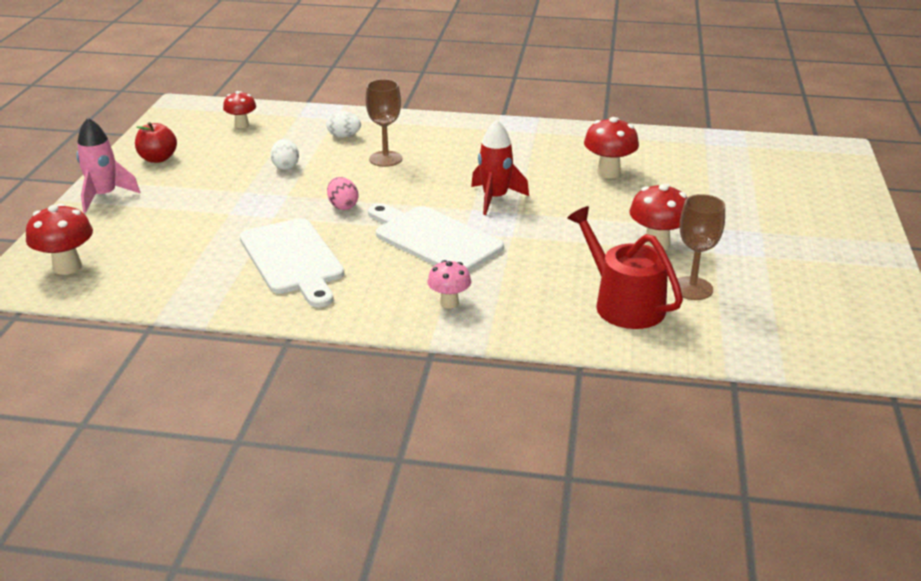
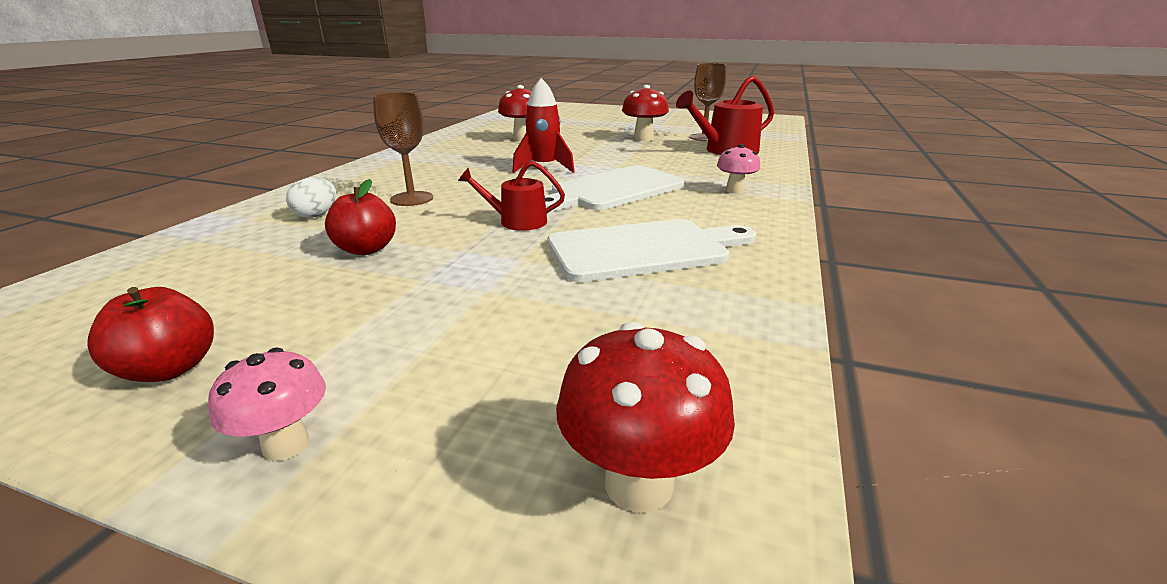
camera: 80 degrees left, 5 degrees down
pink rocket [76,118,140,213] -> pink mushroom [208,347,326,461]
red mushroom [223,91,256,128] -> none
white egg [271,139,299,170] -> red apple [325,179,396,255]
pink egg [327,177,358,210] -> red watering can [458,161,565,231]

